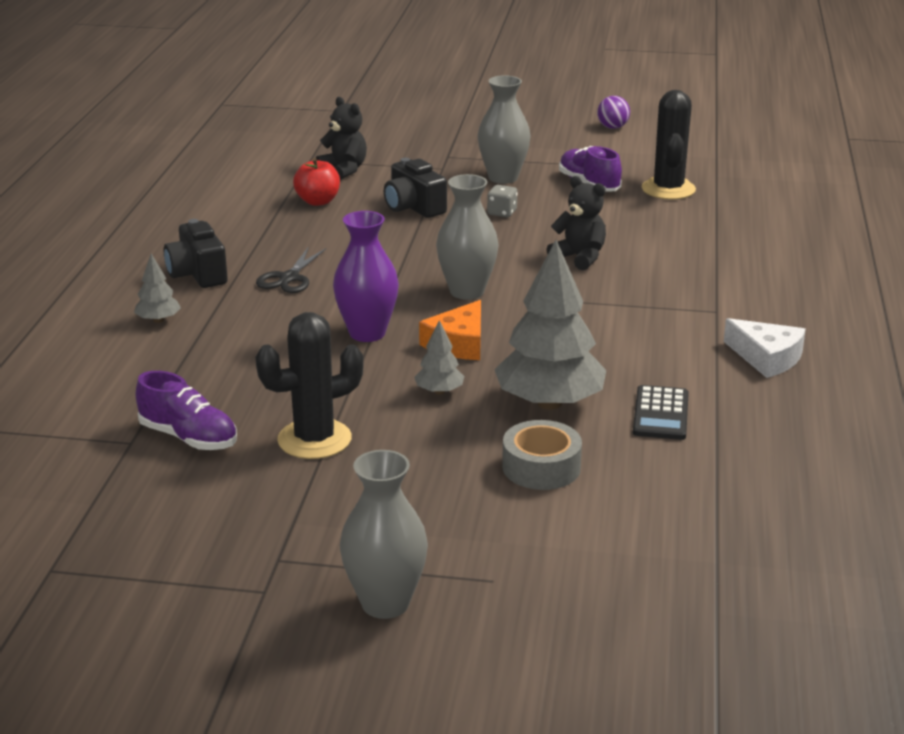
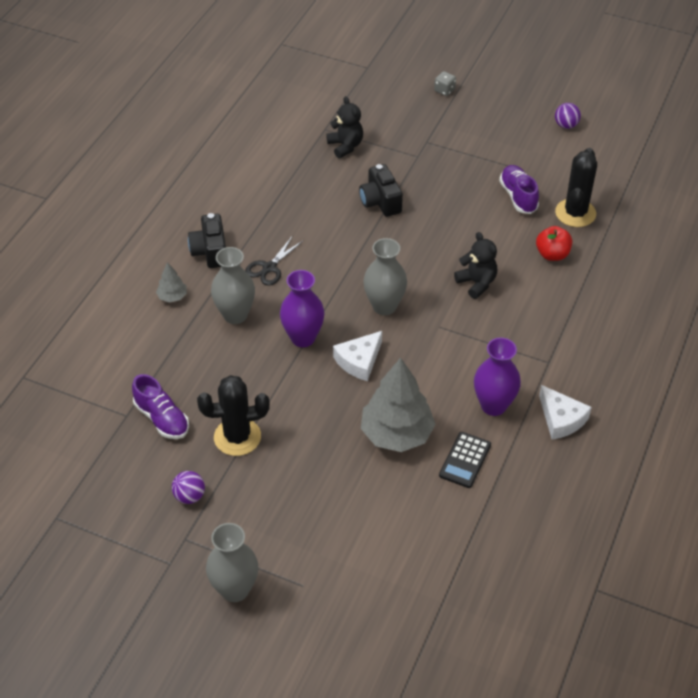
camera: 15 degrees right, 20 degrees up
red apple [293,158,340,206] -> red apple moved to [536,226,572,261]
grey tree [414,320,464,395] -> none
orange cheese [419,300,481,360] -> white cheese [333,331,382,381]
grey vase [478,75,531,184] -> grey vase moved to [211,247,255,324]
grey dice [487,185,518,217] -> grey dice moved to [434,71,456,96]
grey tape [502,420,582,490] -> none
none -> purple ball [172,471,205,504]
none -> purple vase [474,338,521,416]

